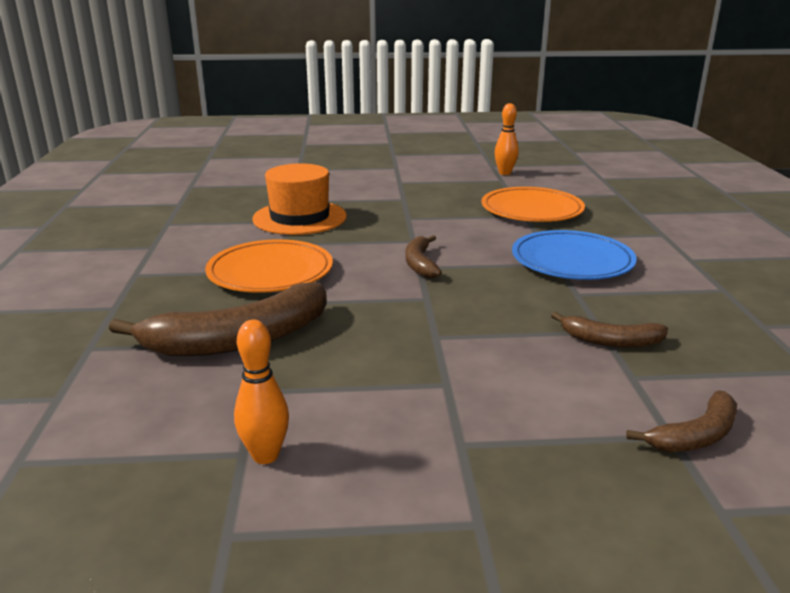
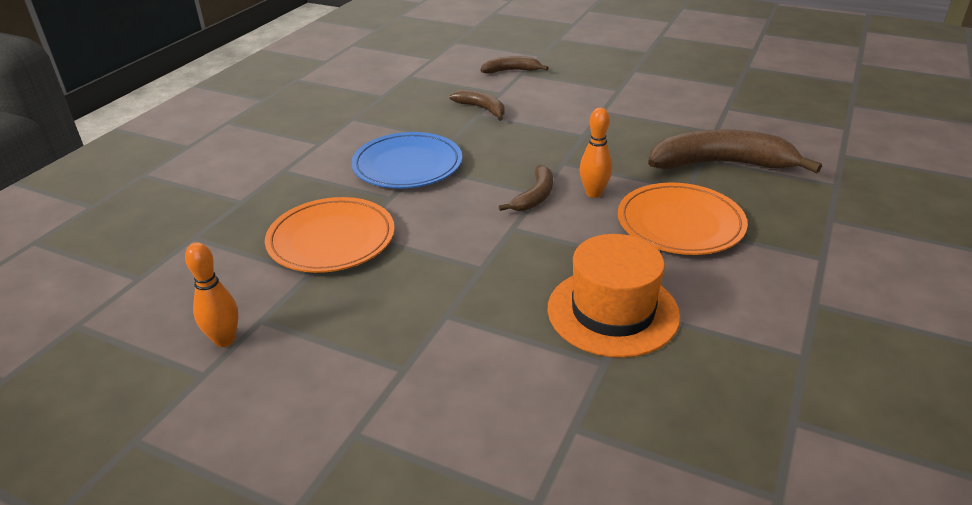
camera: 150 degrees left, 10 degrees up
orange bowling pin [234,320,289,464] -> orange bowling pin moved to [580,108,612,198]

